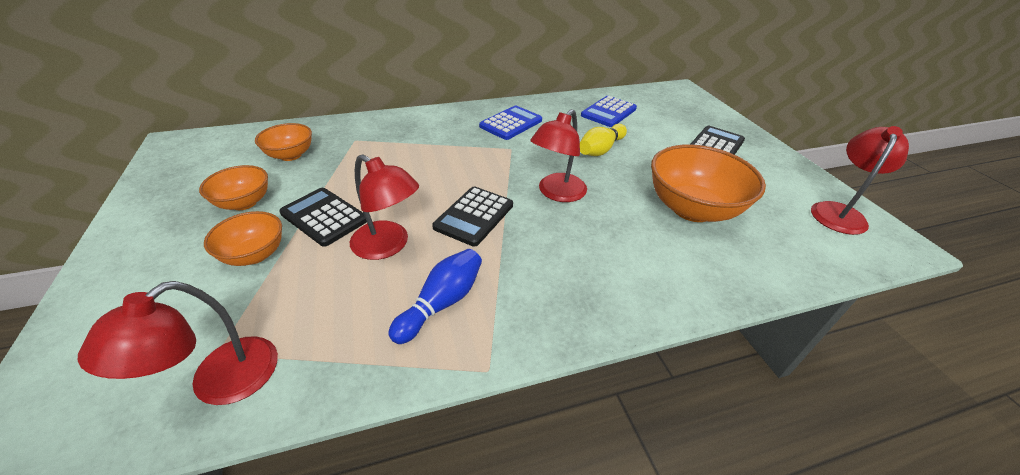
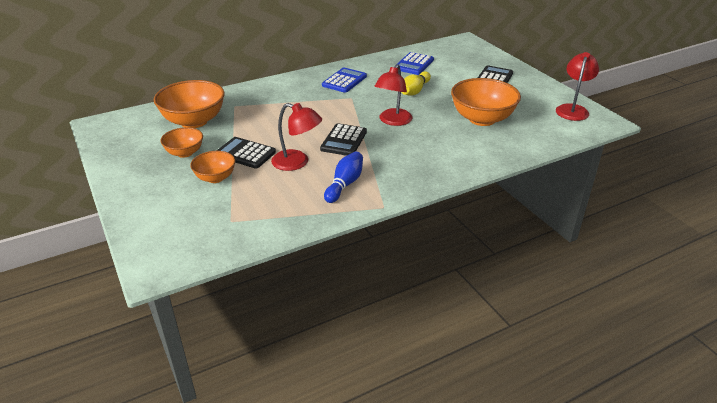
camera: 10 degrees left, 5 degrees down
red lamp [78,281,278,405] -> none
orange bowl [255,123,312,161] -> orange bowl [154,80,225,128], size x1.78

